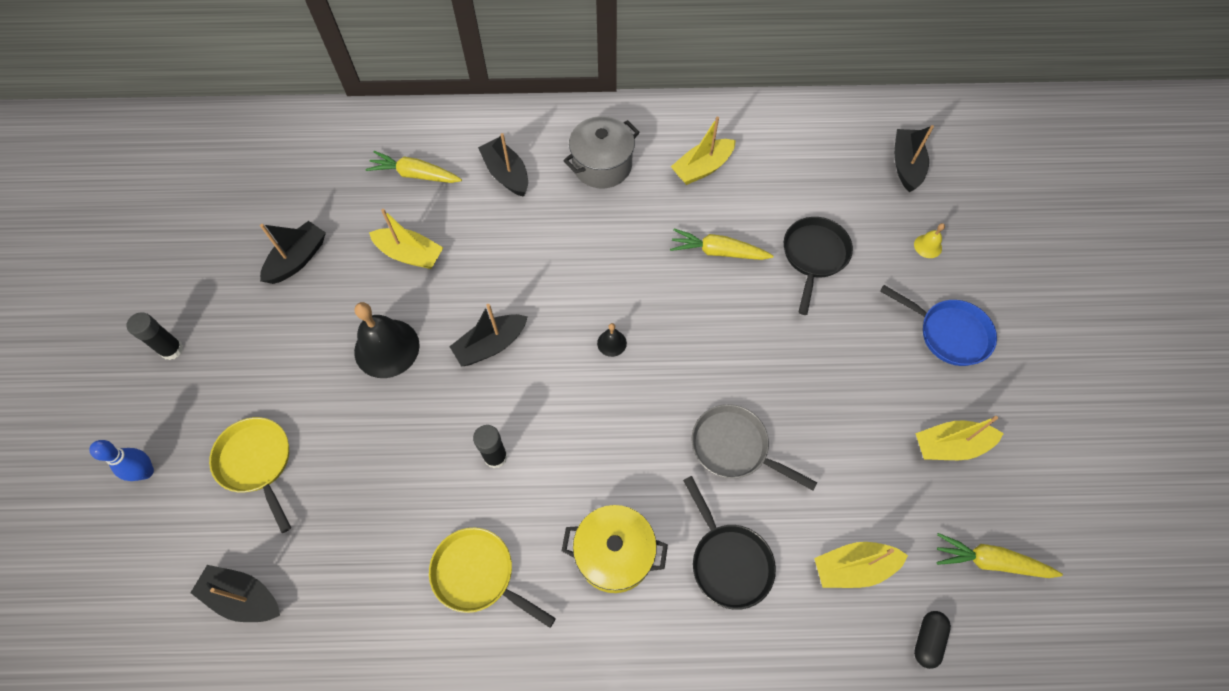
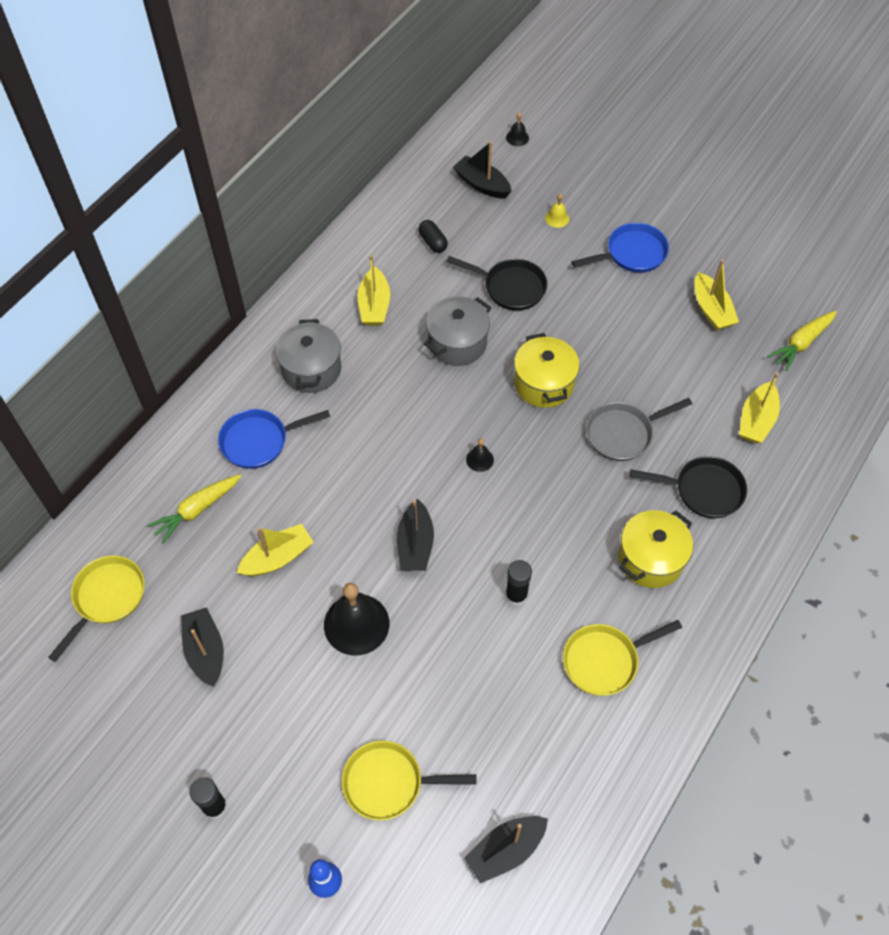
camera: 55 degrees left, 5 degrees down
black boat [478,133,528,197] -> blue pan [218,409,330,469]
yellow carrot [670,229,774,260] -> grey pot [424,296,491,366]
black pan [784,217,853,315] -> black pan turned 150 degrees clockwise [446,256,547,311]
black capsule [914,611,951,669] -> black capsule moved to [418,220,448,253]
yellow boat [915,416,1004,460] -> yellow boat turned 45 degrees counterclockwise [695,259,739,330]
none -> yellow pan [48,555,145,662]
none -> black bell [506,112,529,146]
none -> yellow pot [514,333,580,408]

